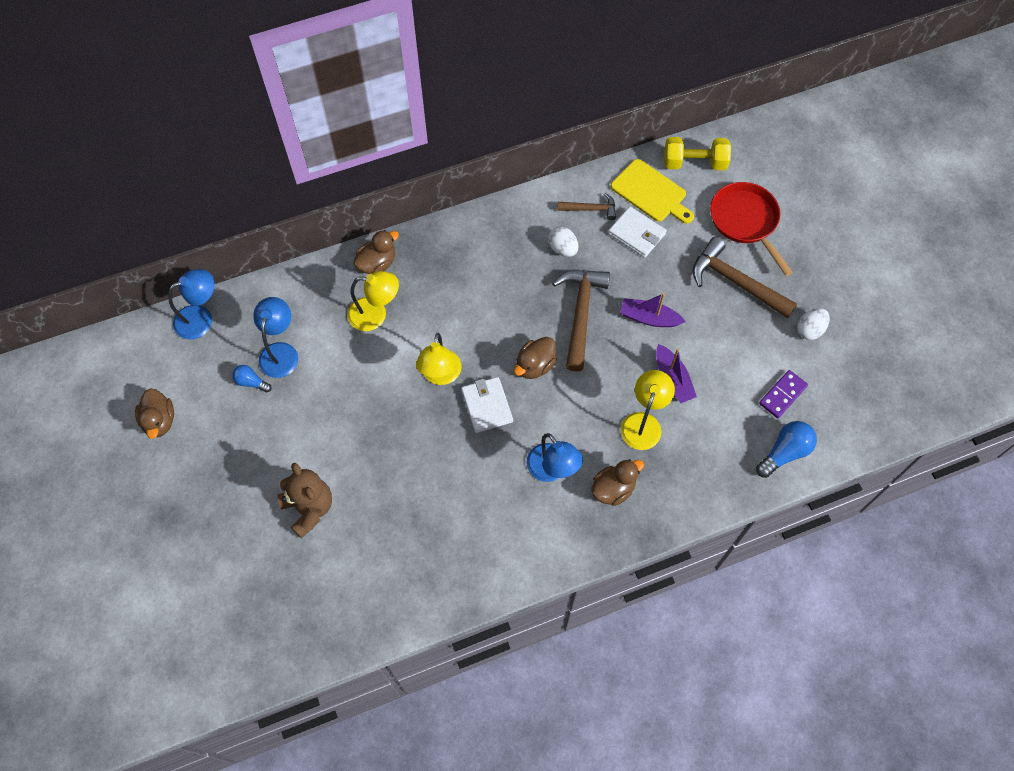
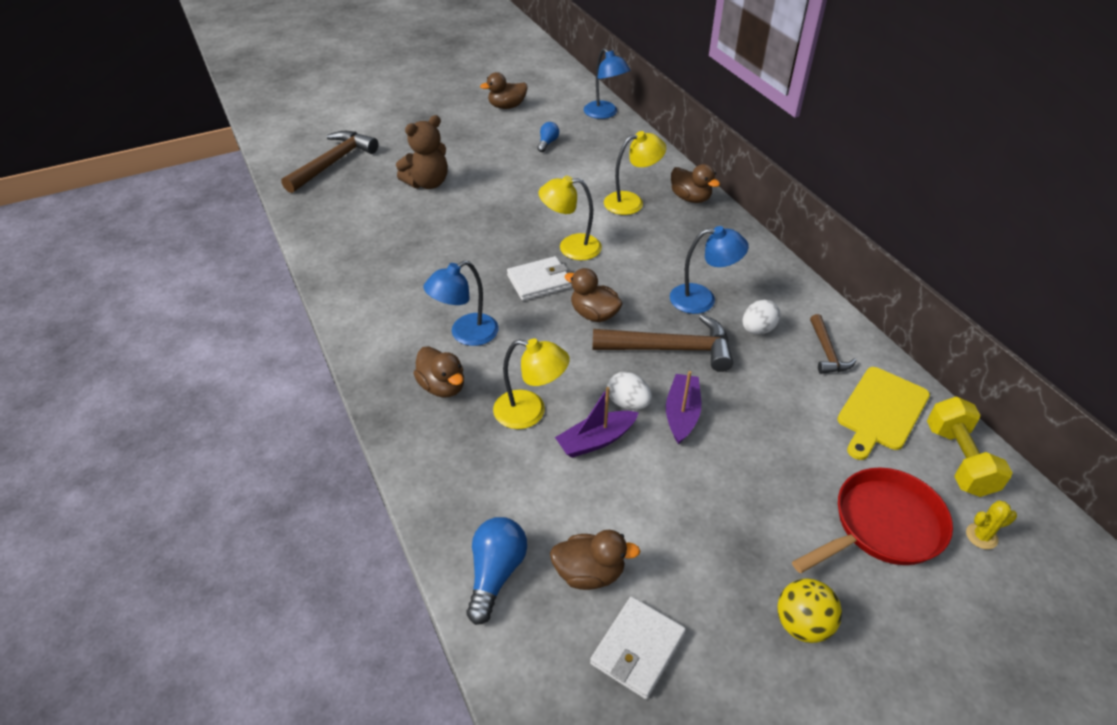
camera: 85 degrees right, 20 degrees down
blue lamp [253,297,298,378] -> blue lamp moved to [670,226,749,314]
yellow lamp [347,271,399,331] -> yellow lamp turned 105 degrees counterclockwise [604,131,666,215]
white wallet [608,207,667,258] -> white wallet moved to [590,596,686,699]
brown hammer [692,237,797,318] -> brown hammer moved to [281,131,379,193]
blue light bulb [756,421,817,478] -> blue light bulb turned 120 degrees counterclockwise [467,517,527,625]
purple domino [759,370,808,418] -> brown duck [550,530,640,590]
white egg [797,308,830,340] -> white egg moved to [607,372,652,410]
none -> yellow ball [777,578,842,643]
none -> yellow cactus [966,501,1017,549]

